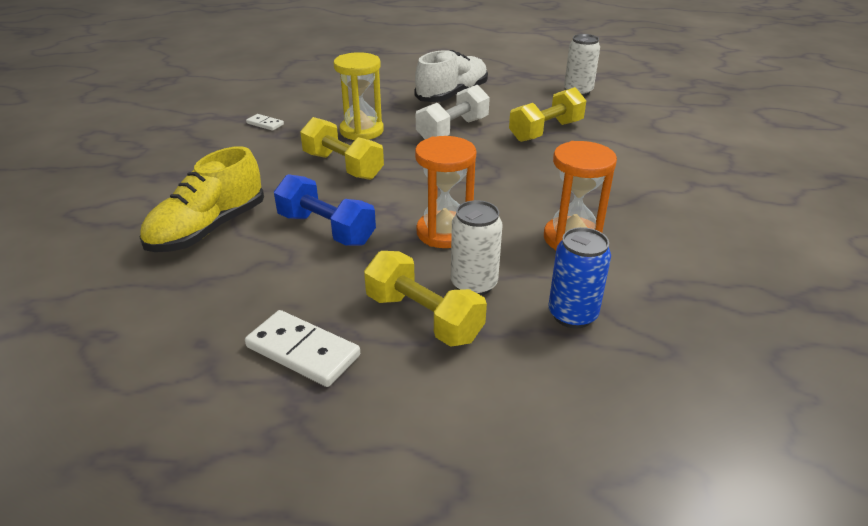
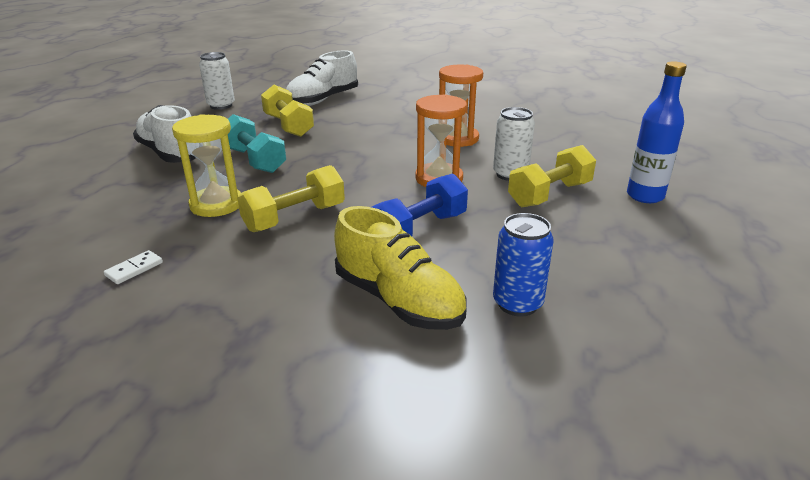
camera: 80 degrees left, 5 degrees down
white domino [245,310,360,387] -> none
white dumbbell [416,85,490,139] -> turquoise dumbbell [228,114,286,173]
blue can [548,227,611,329] -> blue can moved to [493,213,554,317]
none -> white shoe [286,50,358,106]
none -> blue bottle [627,62,687,203]

